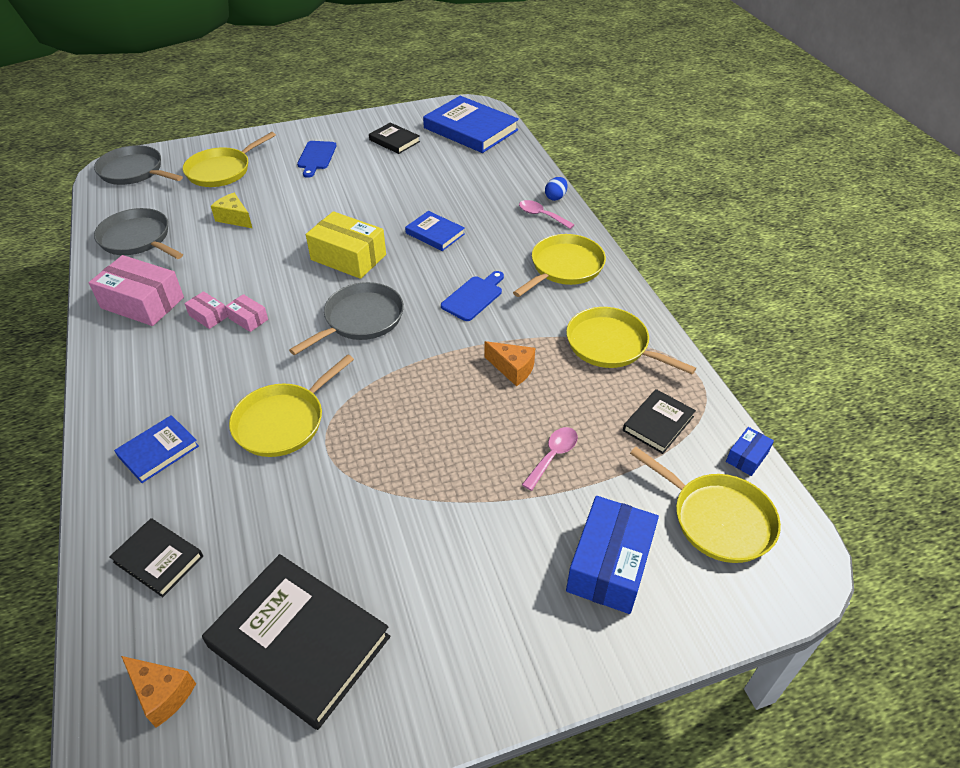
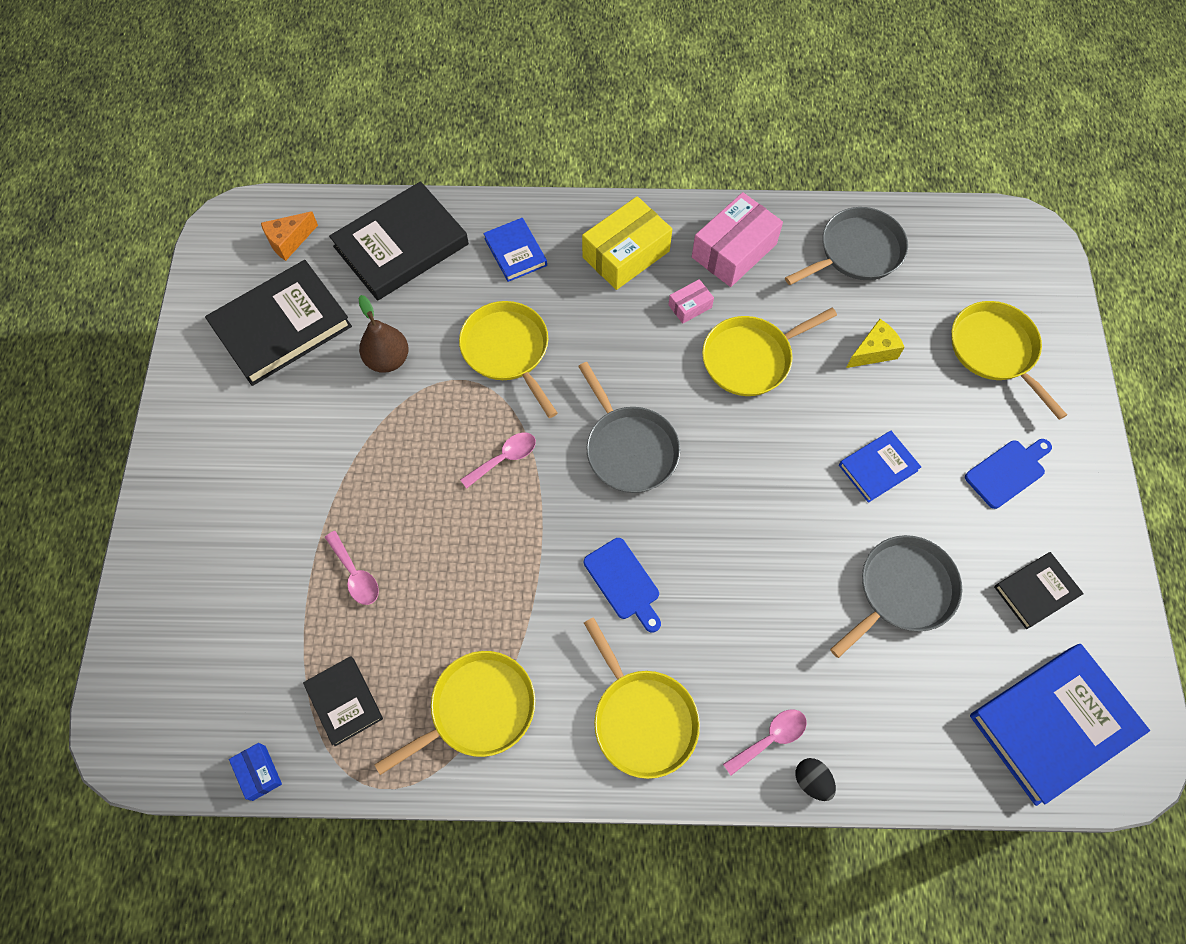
camera: 110 degrees right, 20 degrees up
grey pan [94,145,183,185] -> grey pan moved to [830,535,962,658]
black book [109,518,203,597] -> black book [329,181,469,301], size x1.89
pink box [225,294,268,332] -> none
blue cutting board [297,141,336,178] -> blue cutting board turned 120 degrees clockwise [965,439,1052,509]
yellow box [306,211,386,279] -> yellow box moved to [582,196,672,290]
blue book [405,211,465,251] -> blue book moved to [839,431,921,503]
orange cheese [484,341,535,386] -> none
blue egg [545,177,568,201] -> black egg [795,758,836,801]
blue box [566,496,659,614] -> none
yellow pan [630,447,781,563] -> yellow pan moved to [702,308,837,396]
none -> brown pear [359,295,409,373]
none -> pink spoon [460,433,536,489]

